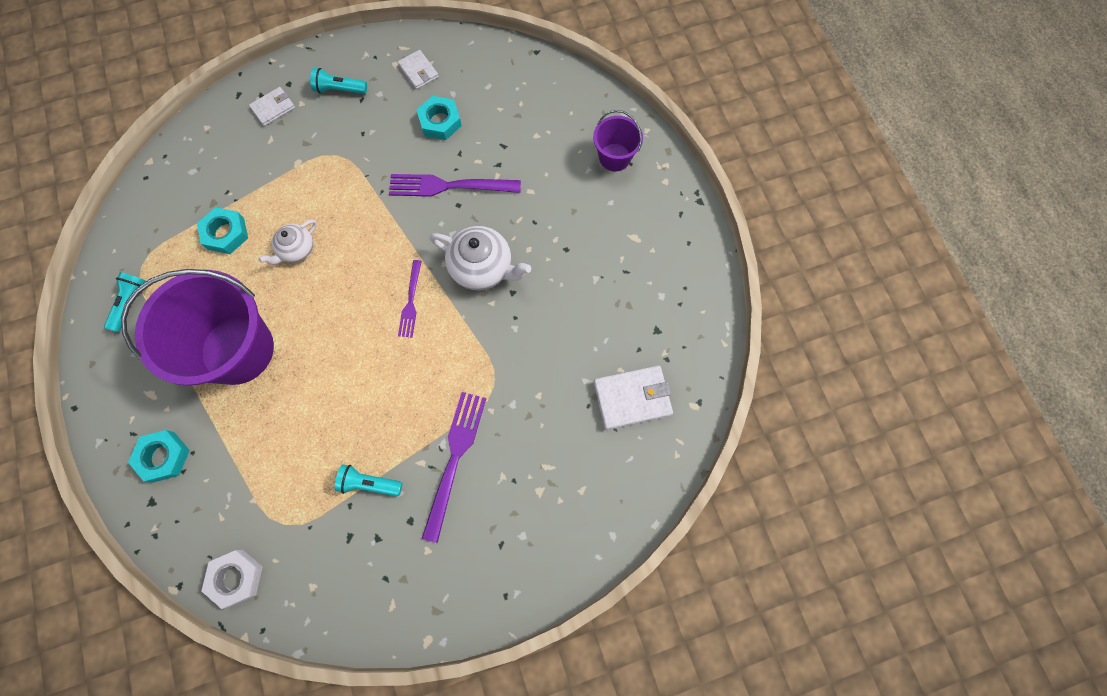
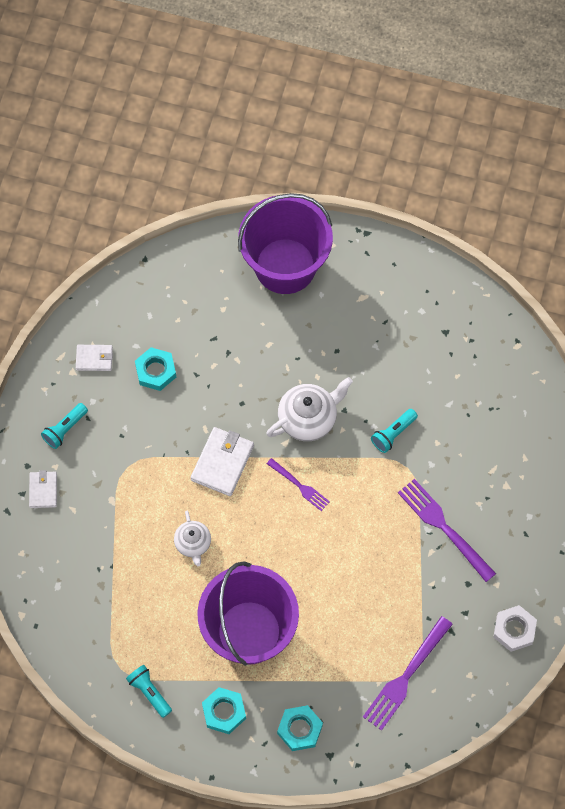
camera: 55 degrees left, 5 degrees down
turquoise nut [197,207,248,254] -> turquoise nut moved to [202,687,246,734]
white nut [202,550,263,609] -> white nut moved to [493,605,537,652]
turquoise flashlight [335,464,402,496] -> turquoise flashlight moved to [371,409,418,453]
purple fork [389,174,521,197] -> purple fork moved to [363,616,453,731]
purple bucket [593,110,643,171] -> purple bucket [238,193,333,294], size x2.06
white wallet [594,365,673,430] -> white wallet moved to [191,427,254,496]

